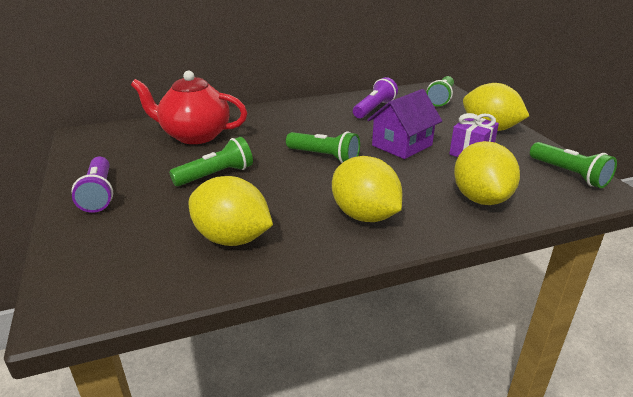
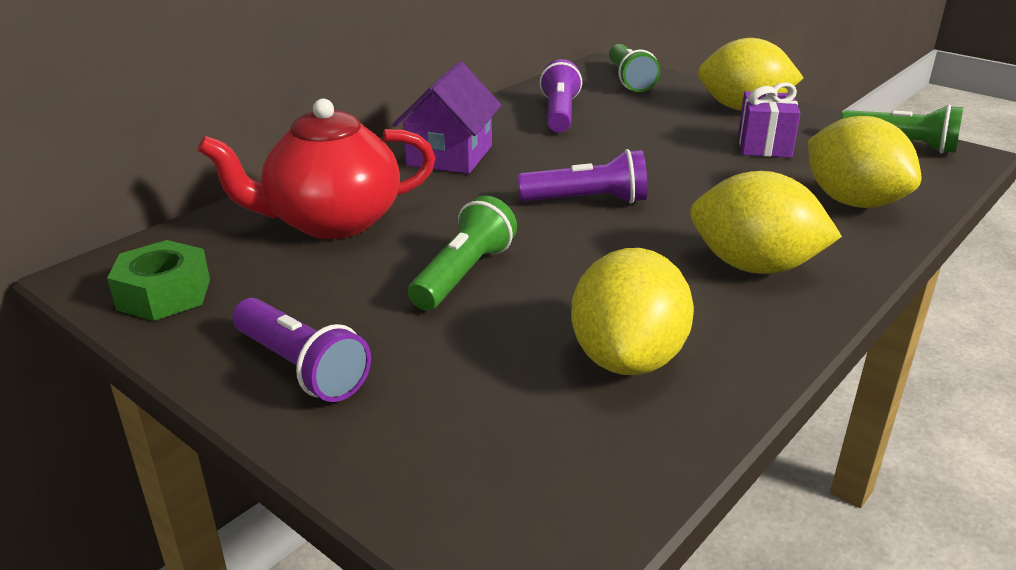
camera: 30 degrees left, 0 degrees up
yellow lemon [189,176,273,246] -> yellow lemon turned 75 degrees counterclockwise [571,248,694,375]
green flashlight [286,131,360,163] -> purple flashlight [518,149,647,204]
purple house [367,89,442,159] -> purple house moved to [392,61,502,174]
none -> green nut [107,240,210,321]

